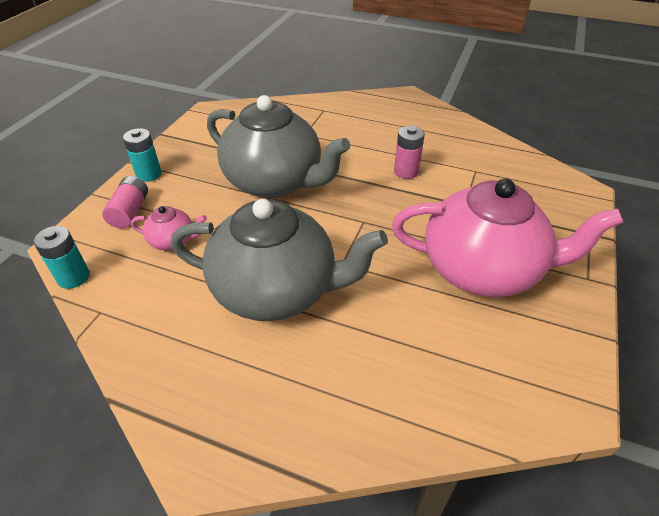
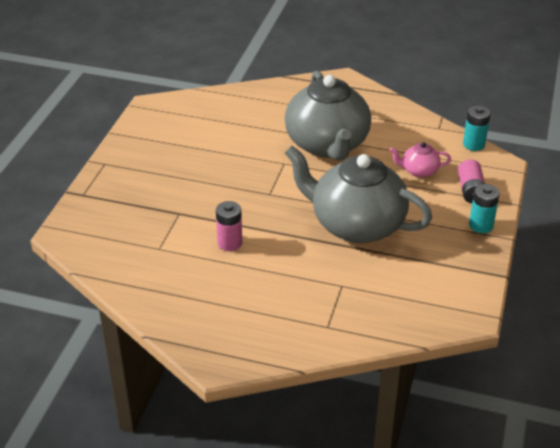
camera: 175 degrees right, 5 degrees down
grey teapot [171,199,388,321] -> grey teapot turned 105 degrees counterclockwise [285,71,371,161]
pink teapot [392,179,624,297] -> none

